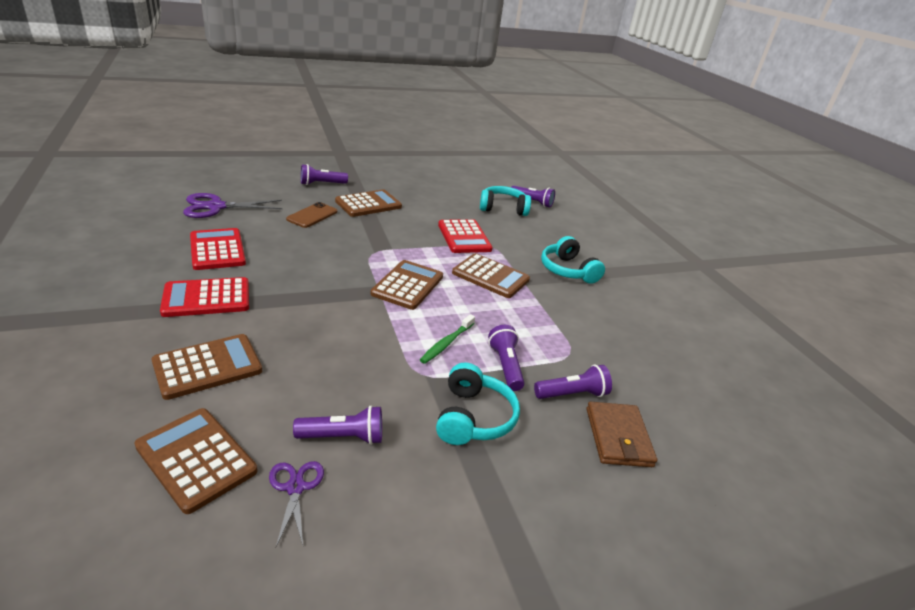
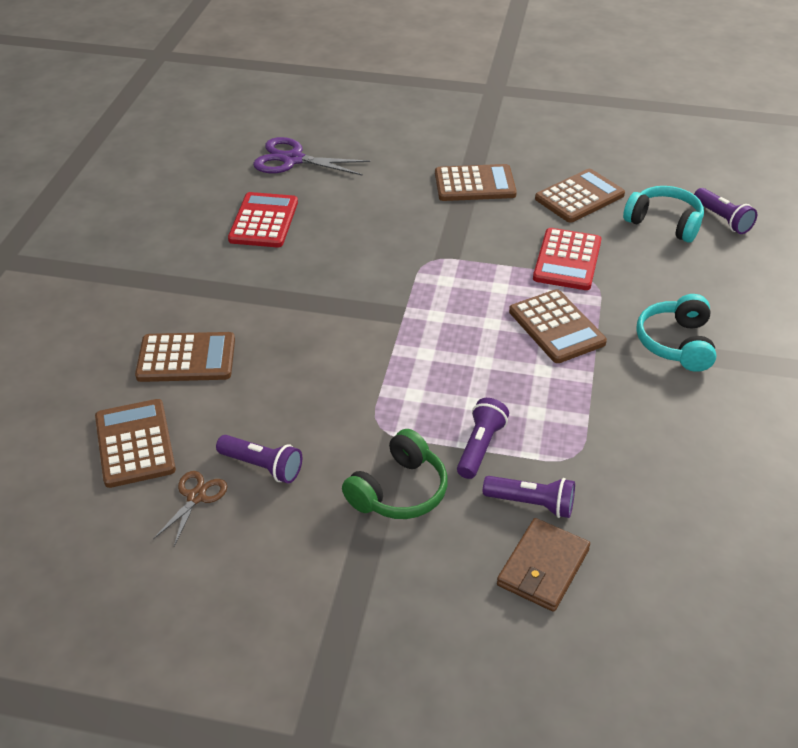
camera: 35 degrees right, 10 degrees up
red calculator [160,277,249,317] -> none
purple scissors [269,461,324,547] -> brown scissors [153,471,228,546]
brown phone [286,202,337,228] -> none
purple flashlight [301,164,348,185] -> none
brown calculator [371,260,443,310] -> brown calculator moved to [535,169,625,223]
green toothbrush [420,314,475,364] -> none
turquoise headphones [436,362,520,445] -> green headphones [342,429,448,519]

